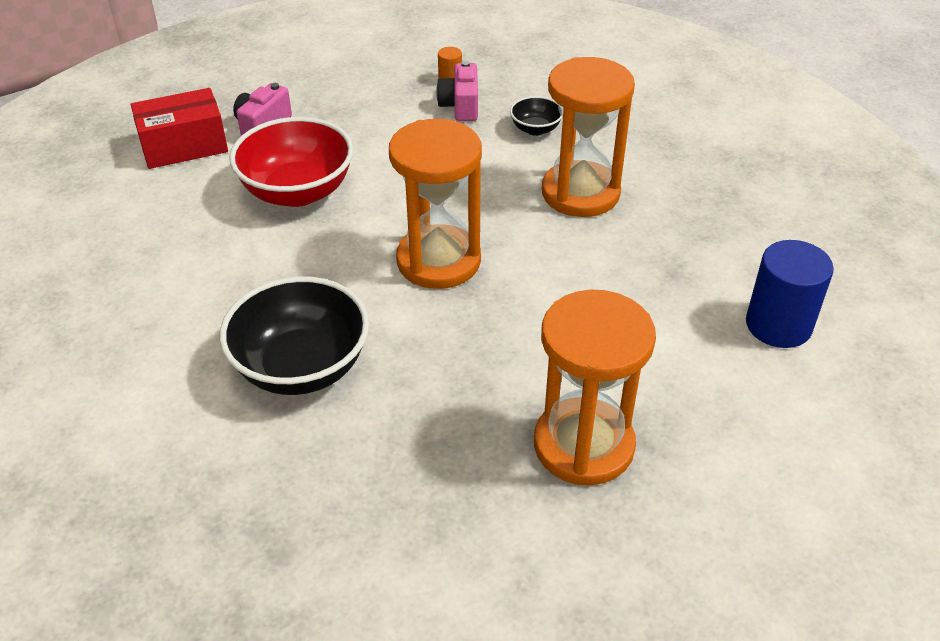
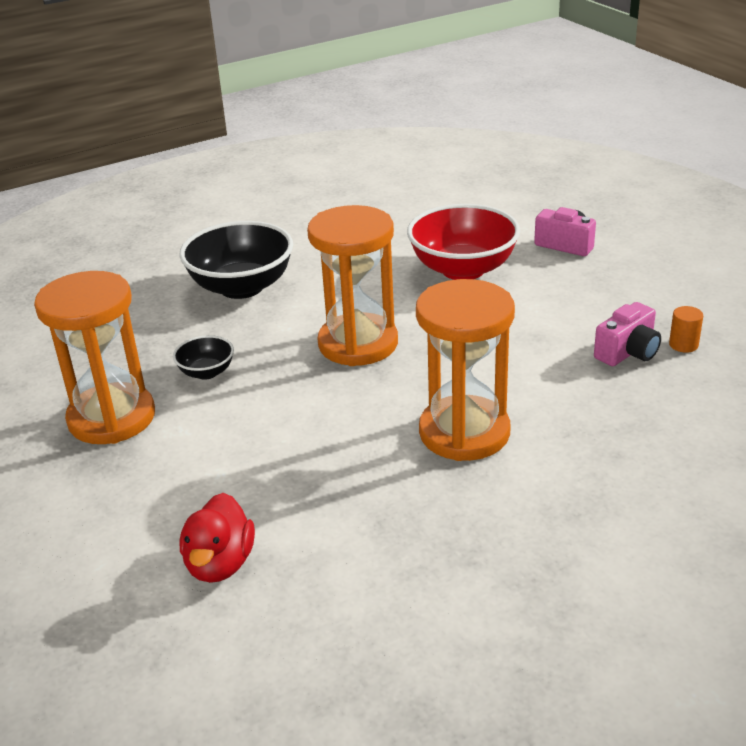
camera: 95 degrees right, 10 degrees down
red box [131,88,228,169] -> none
pink camera [436,61,478,121] -> pink camera turned 135 degrees clockwise [594,302,661,366]
black bowl [510,96,562,136] -> black bowl moved to [173,335,234,380]
blue cylinder [746,240,834,348] -> red duck [180,493,255,583]

